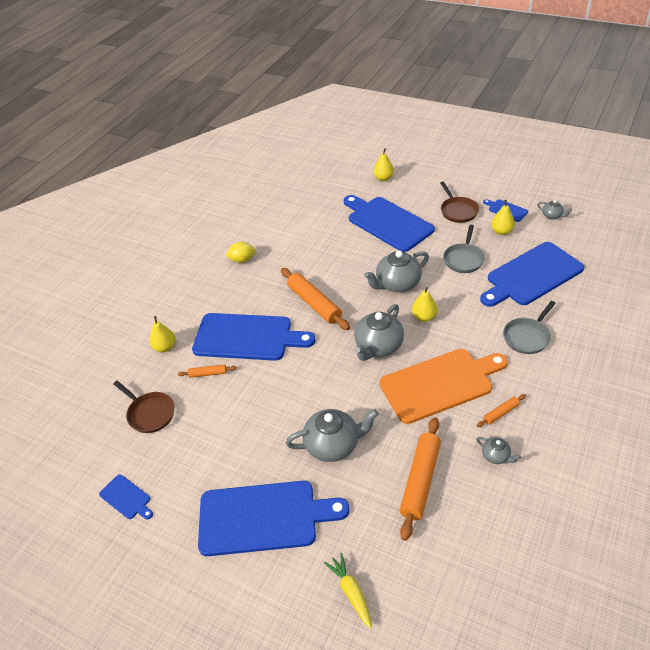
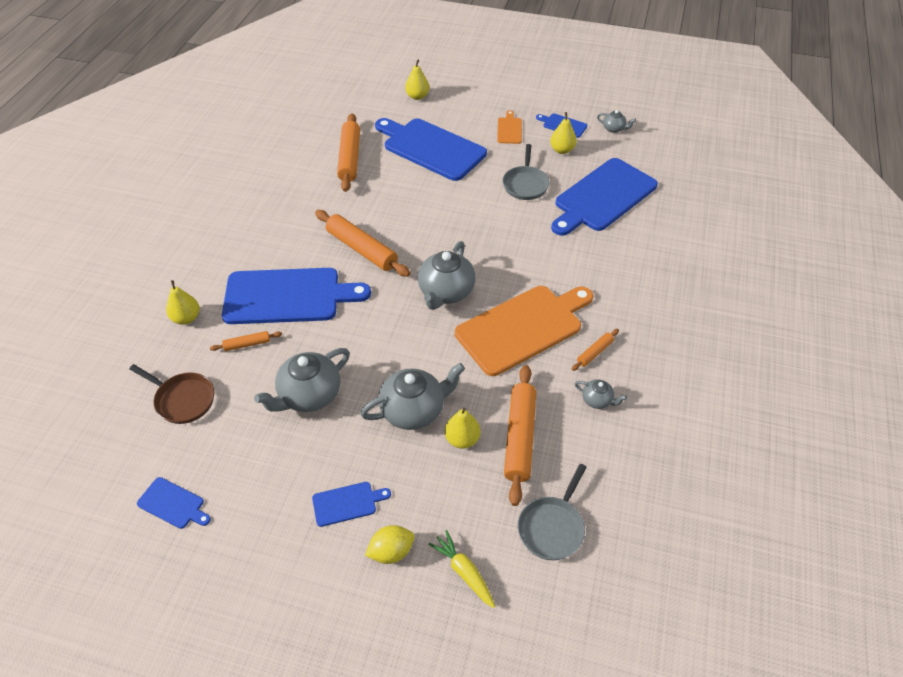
camera: 15 degrees left, 5 degrees up
blue cutting board [198,481,350,556] -> blue cutting board [312,482,391,527], size x0.44
yellow lemon [225,242,255,263] -> yellow lemon moved to [365,525,414,564]
grey teapot [364,250,429,292] -> grey teapot moved to [254,348,350,412]
yellow pear [412,287,438,322] -> yellow pear moved to [445,408,481,449]
brown pan [440,182,479,223] -> orange cutting board [497,111,522,144]
grey pan [503,301,556,354] -> grey pan moved to [518,464,587,560]
none -> orange rolling pin [337,113,360,192]

